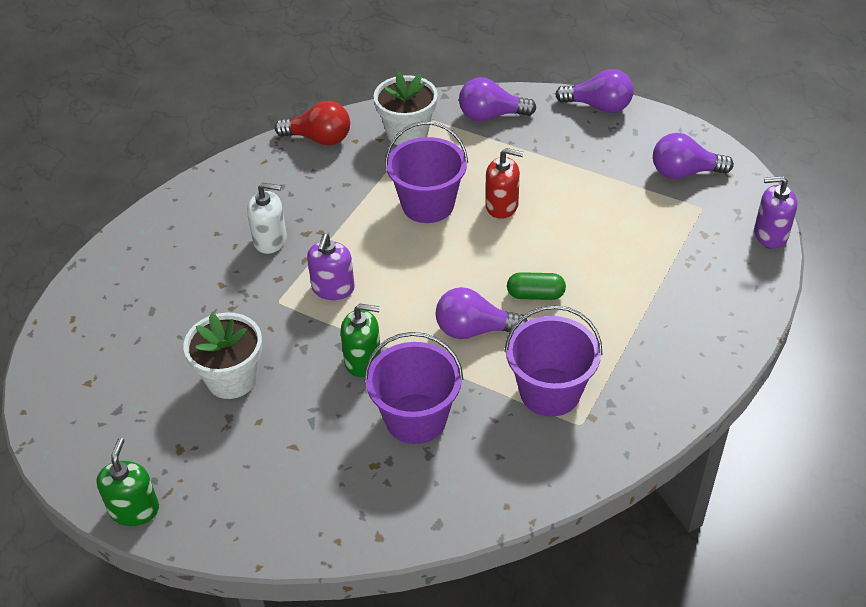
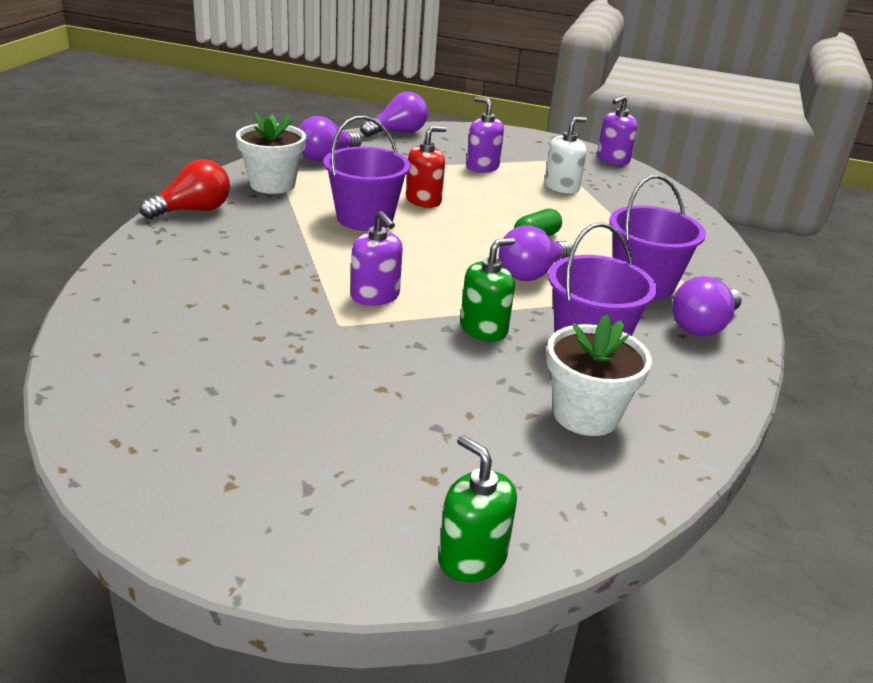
camera: 50 degrees left, 15 degrees down
white flower pot [184,312,262,399] -> white flower pot moved to [547,314,652,436]
white soap dispenser [247,183,287,254] -> white soap dispenser moved to [544,117,587,194]
purple light bulb [653,133,734,179] -> purple light bulb moved to [672,276,742,336]
none -> purple soap dispenser [466,97,504,173]

